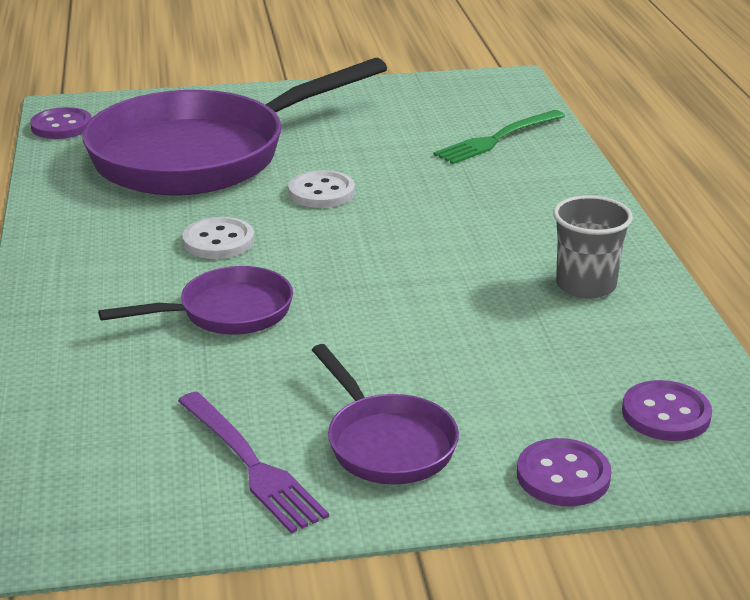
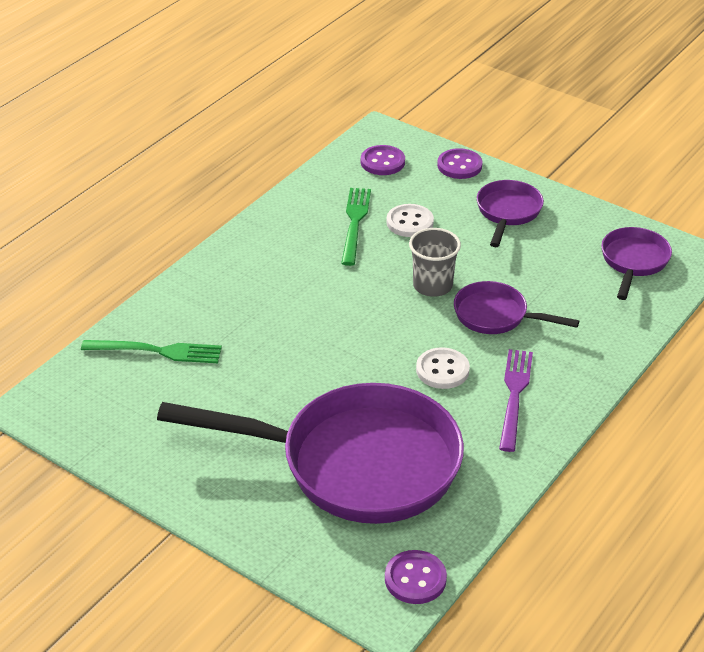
camera: 135 degrees left, 10 degrees up
purple fork [178,392,329,534] -> purple fork moved to [499,349,533,452]
white button [288,170,355,208] -> white button moved to [387,204,434,237]
grey cup [553,195,633,299] -> grey cup moved to [409,228,461,297]
none -> green fork [341,188,371,266]
none -> purple pan [601,227,672,300]

